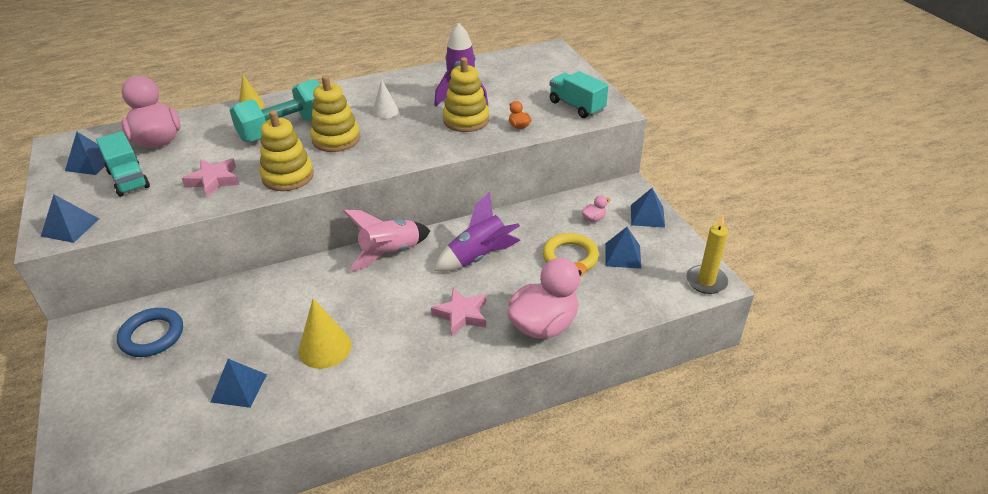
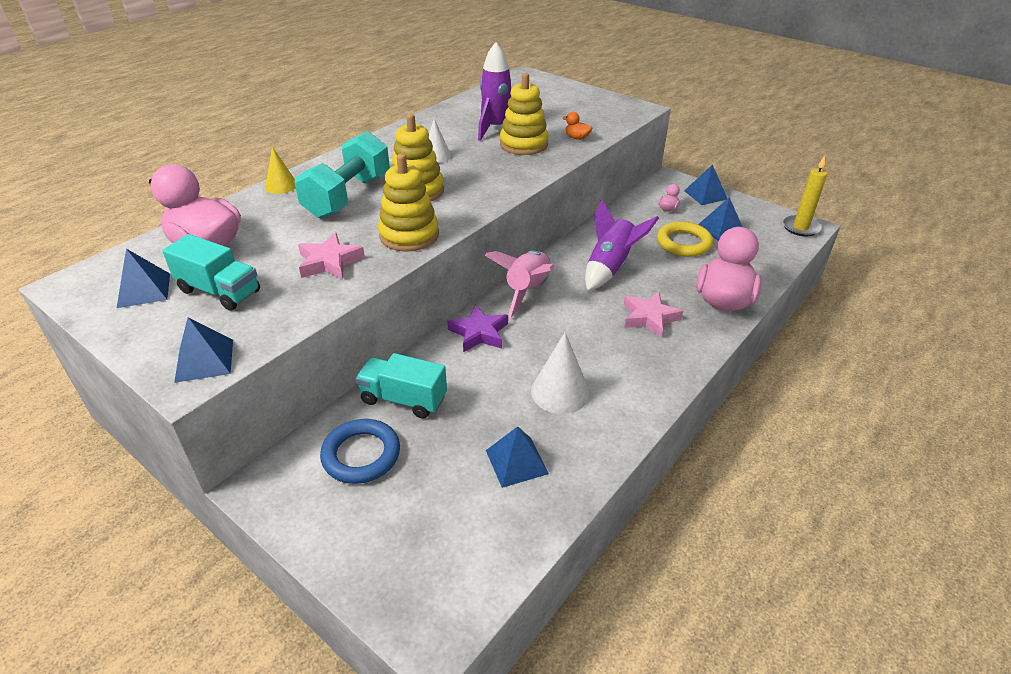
camera: 30 degrees left, 0 degrees up
yellow cone [298,298,352,369] -> white cone [531,332,590,414]
turquoise truck [550,71,608,118] -> turquoise truck moved to [356,353,447,419]
none -> purple star [447,305,508,352]

